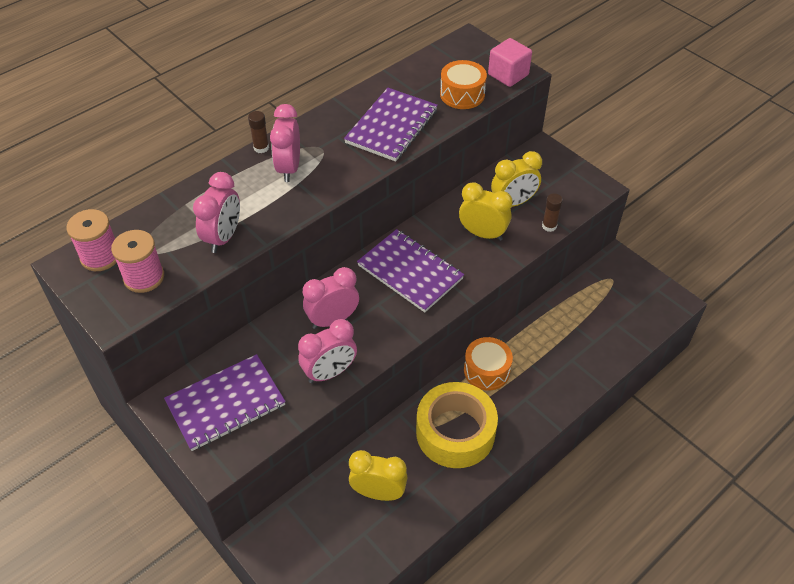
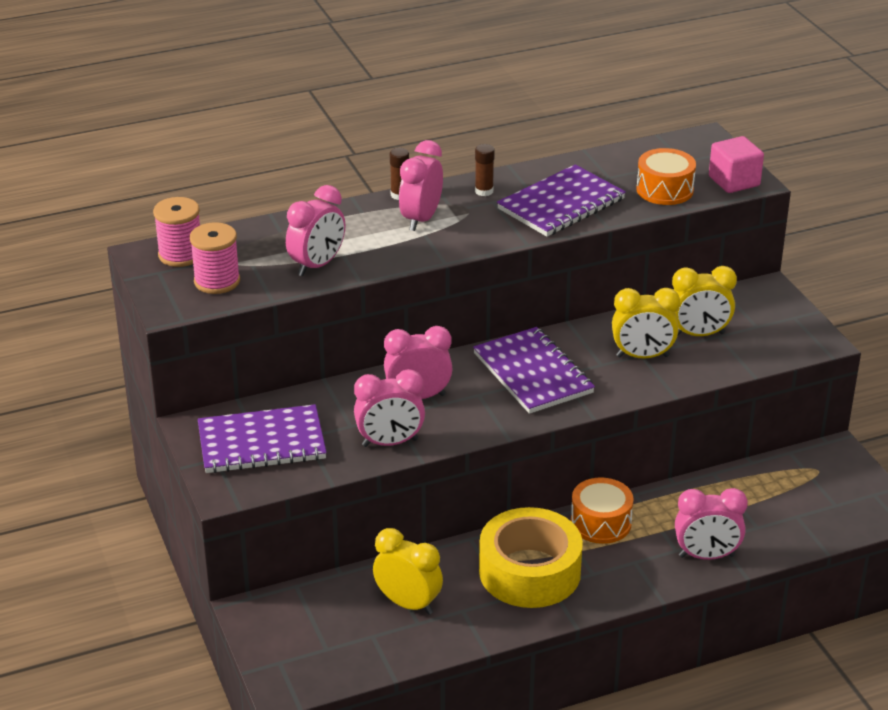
camera: 20 degrees right, 15 degrees down
yellow clock [459,182,513,241] -> yellow clock turned 135 degrees clockwise [612,288,680,359]
brown glue stick [542,193,563,232] -> brown glue stick moved to [475,144,495,196]
none -> pink clock [675,488,748,560]

